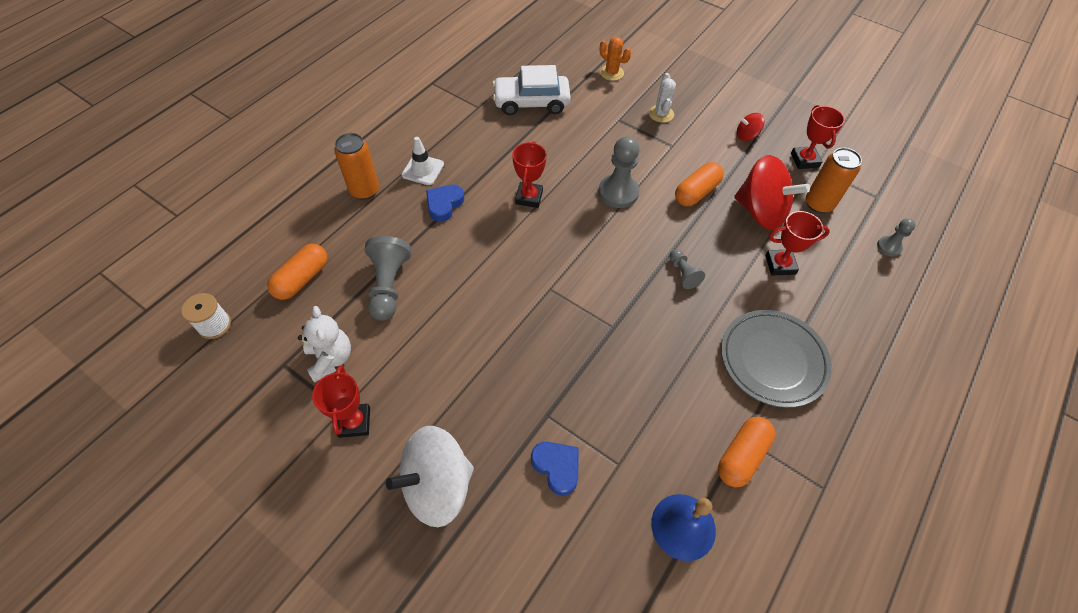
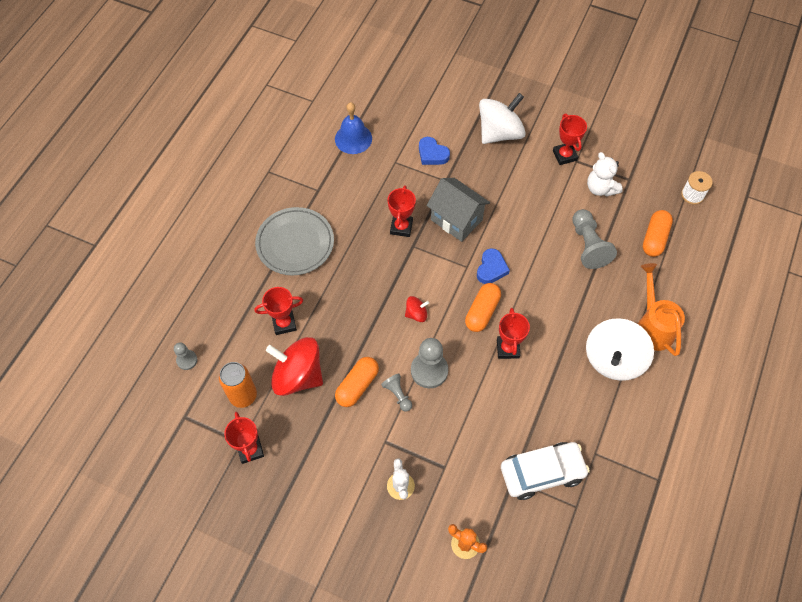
camera: 170 degrees right, 5 degrees up
orange can [334,133,379,200] -> orange watering can [638,263,685,356]
white traffic cone [402,137,444,185] -> white spinning top [586,318,654,381]
blue heart [426,185,464,222] -> blue heart moved to [477,248,510,284]
grey pawn [669,249,705,289] -> grey pawn moved to [381,374,412,411]
orange capsule [718,417,775,487] -> orange capsule moved to [465,283,501,332]
red spinning top [737,113,765,141] -> red spinning top moved to [405,296,429,322]
none -> red trophy [387,185,416,237]
none -> grey house [426,178,490,242]

